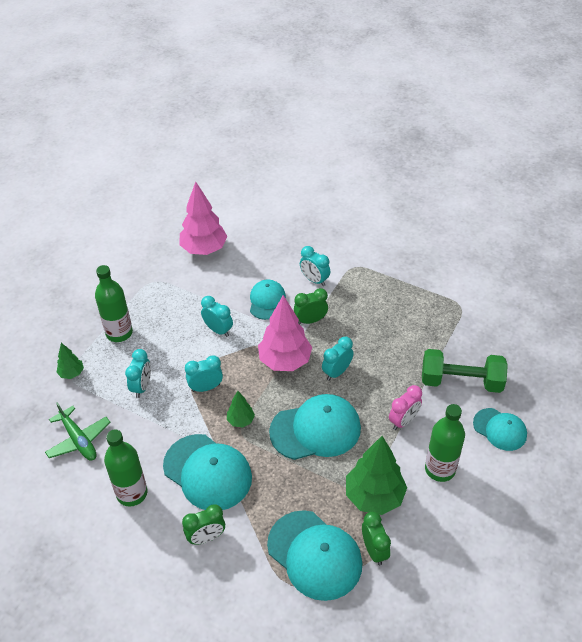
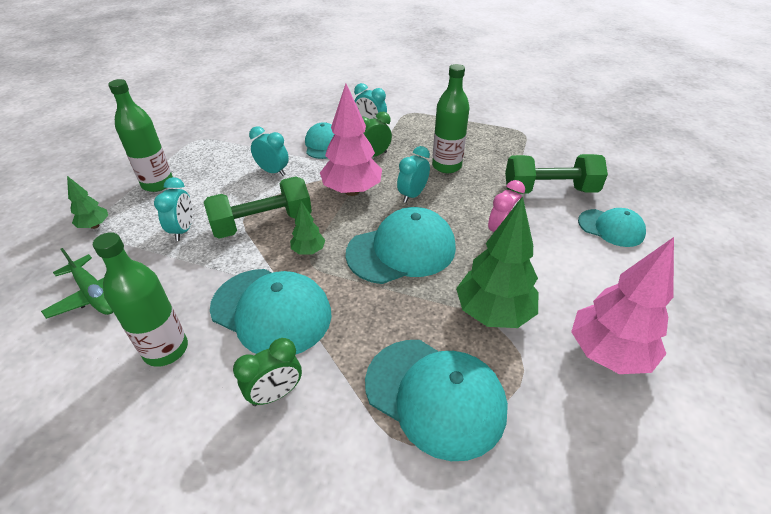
camera: 10 degrees left, 5 degrees down
pink tree [179,182,228,255] -> pink tree moved to [571,237,674,374]
turquoise clock [185,355,223,392] -> green dumbbell [204,176,312,239]
green clock [362,512,391,565] -> none
green bottle [425,404,465,482] -> green bottle moved to [432,64,469,173]

